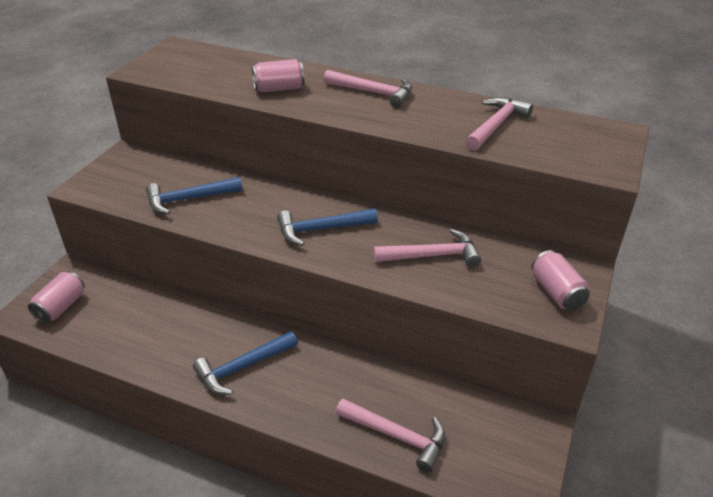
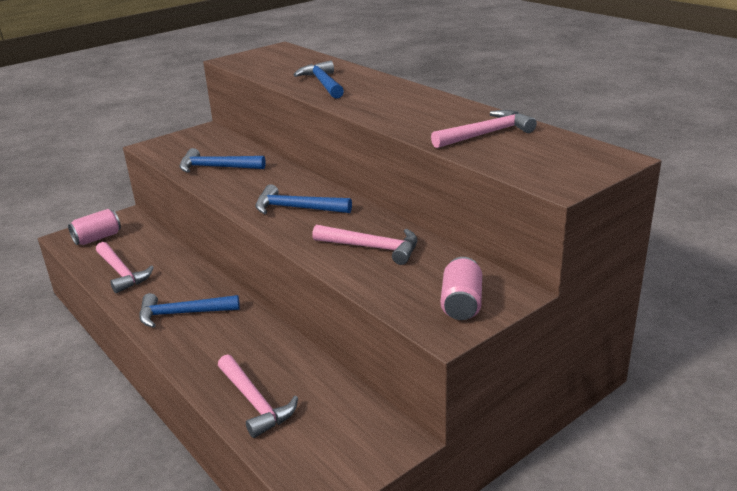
camera: 30 degrees right, 10 degrees down
pink can [252,59,305,92] -> blue hammer [294,60,344,99]
pink hammer [324,70,412,108] -> pink hammer moved to [96,242,154,293]

